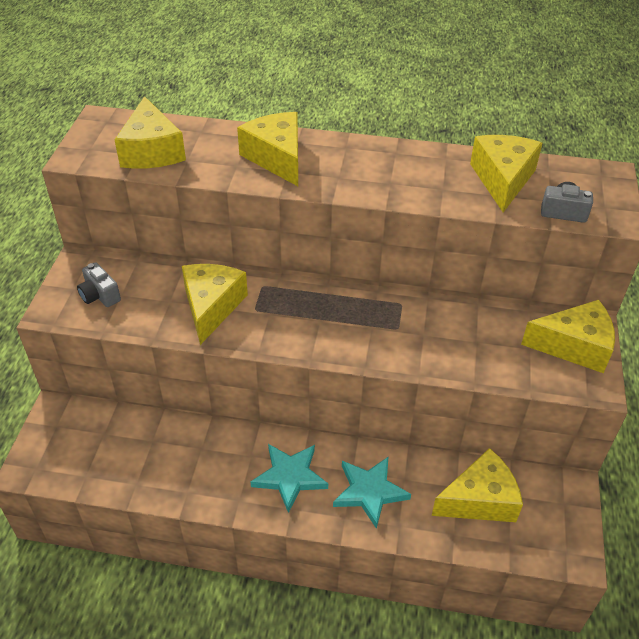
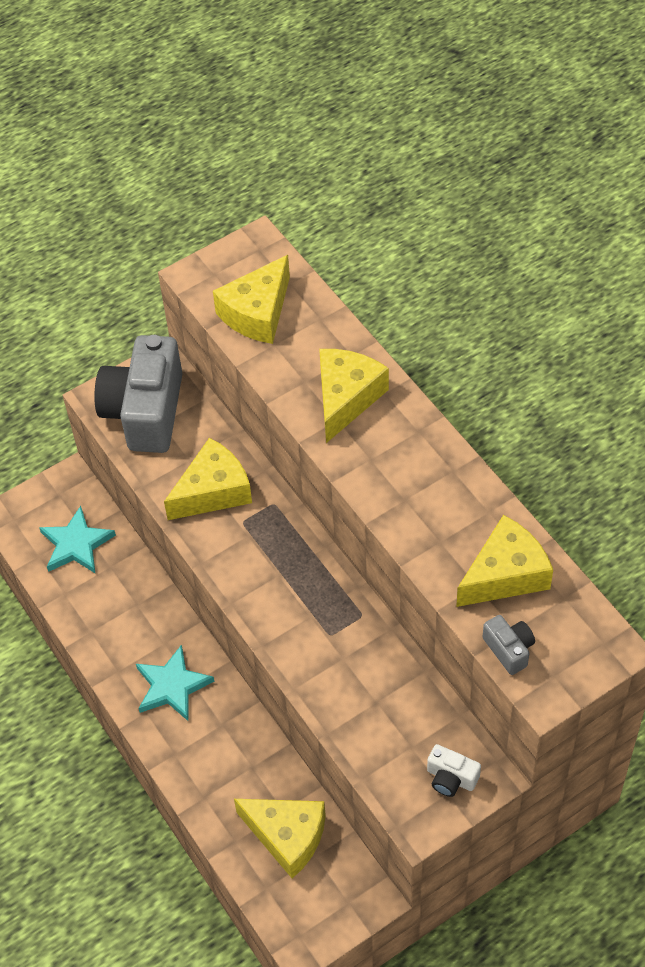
camera: 50 degrees right, 10 degrees up
grey camera [77,262,121,307] -> grey camera [94,335,182,453], size x2.32
turquoise star [333,456,411,529] -> turquoise star moved to [39,506,116,573]
yellow cheese [521,300,615,373] -> white camera [427,744,481,797]

